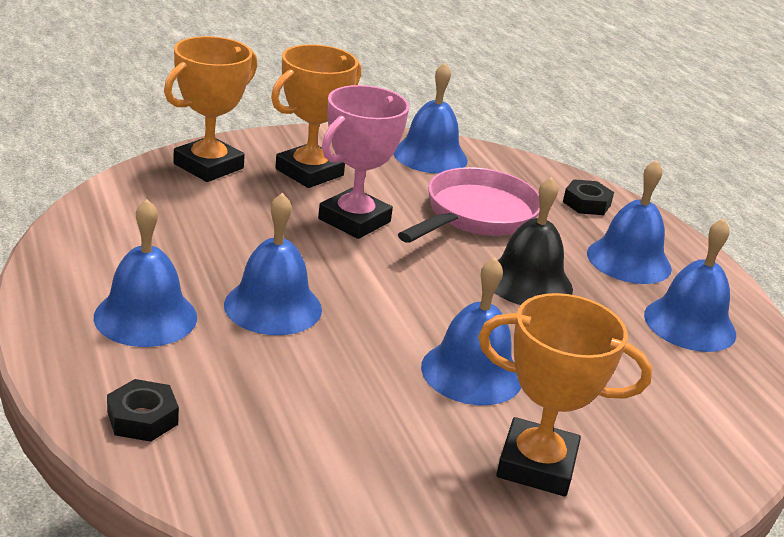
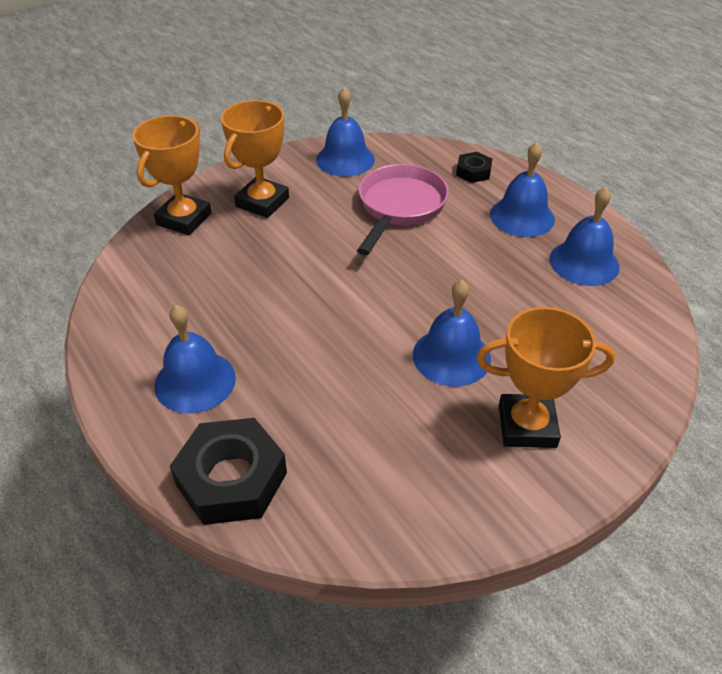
camera: 10 degrees left, 15 degrees up
black nut [107,379,179,442] -> black nut [170,418,287,525], size x1.94
blue bell [224,193,322,335] -> none
pink trophy [318,85,409,239] -> none
black bell [494,177,573,305] -> none

